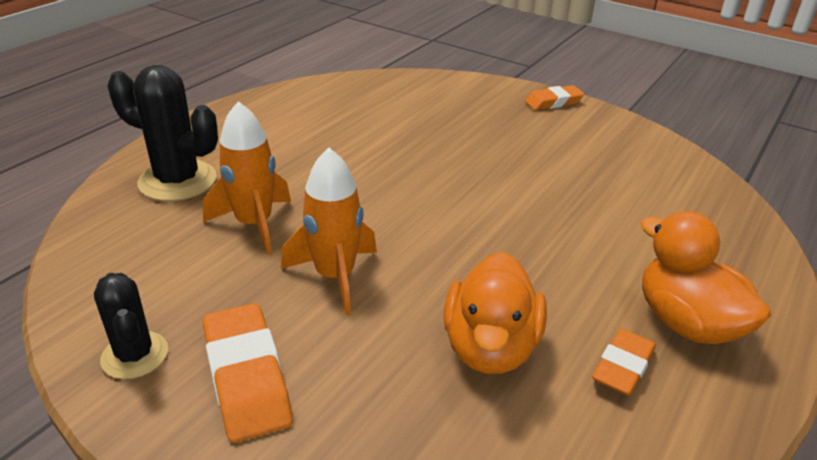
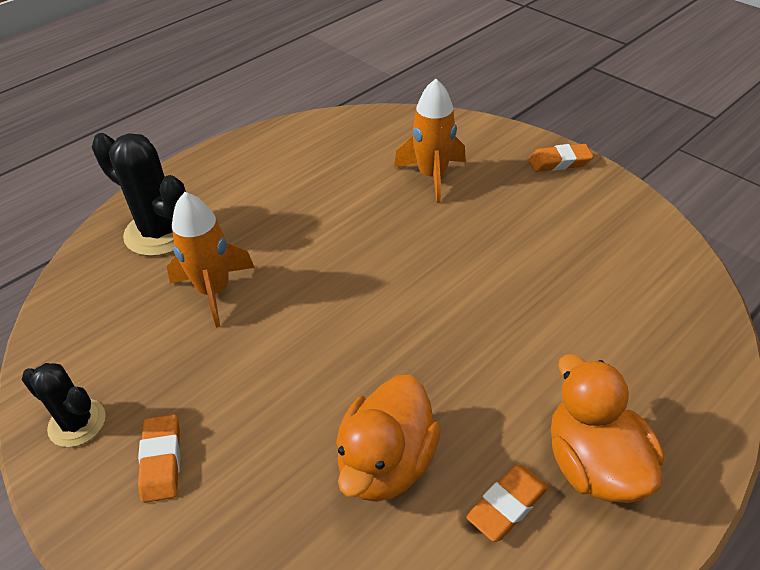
camera: 15 degrees right, 10 degrees up
black cactus [94,273,168,379] -> black cactus turned 45 degrees counterclockwise [22,363,106,447]
orange eraser [203,303,293,443] -> orange eraser [138,414,180,503], size x0.64
orange rocket [281,148,377,315] -> orange rocket moved to [394,79,466,203]

